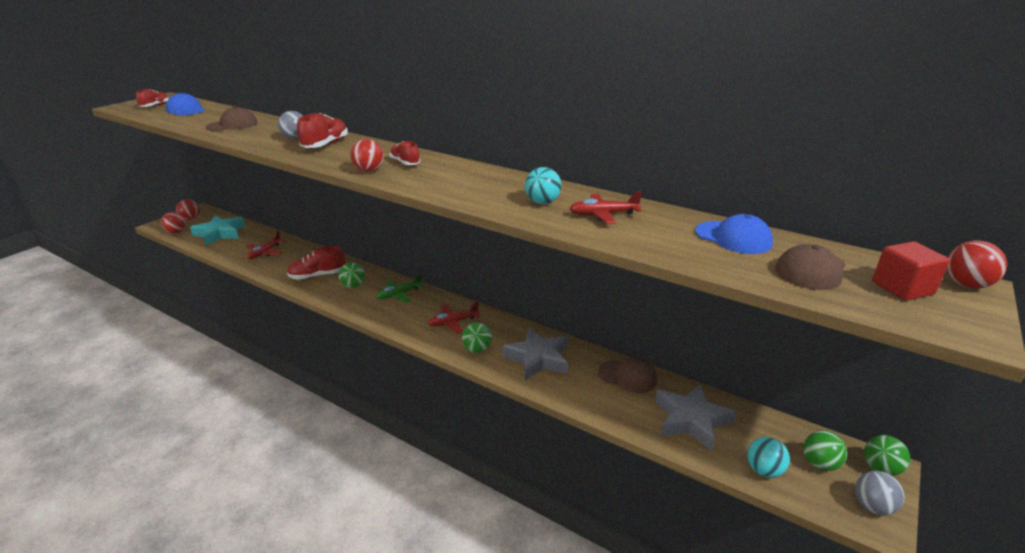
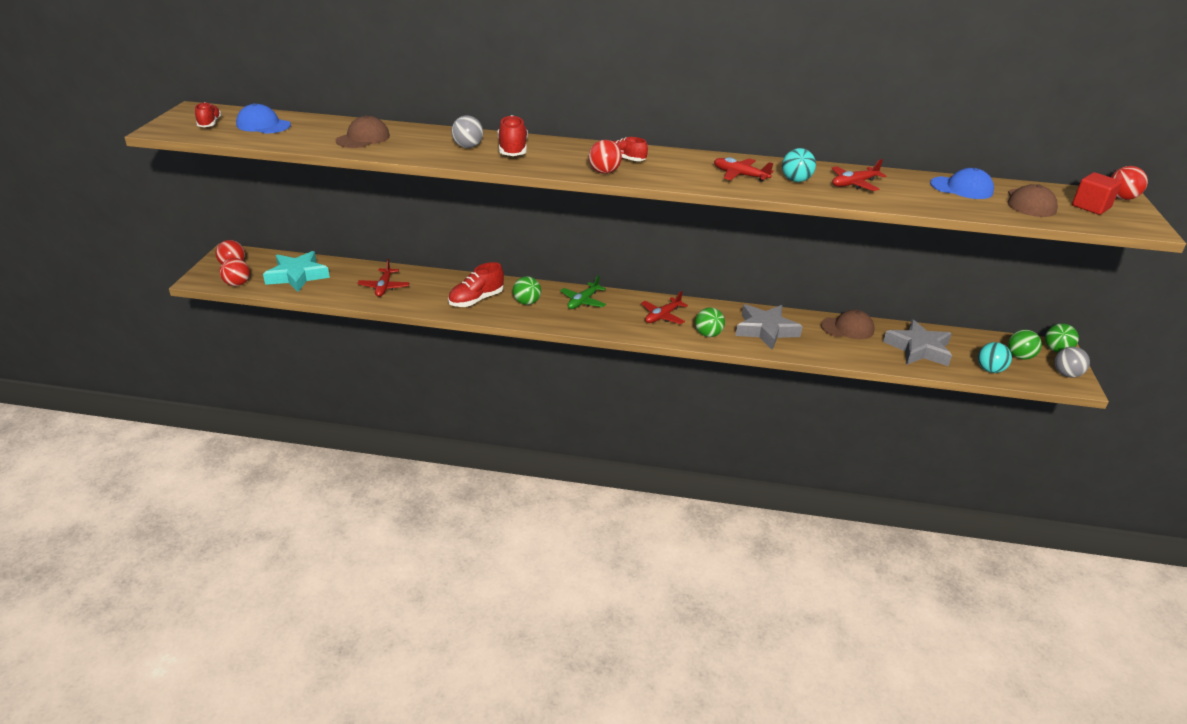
camera: 25 degrees left, 5 degrees up
none -> red plane [714,157,773,182]

